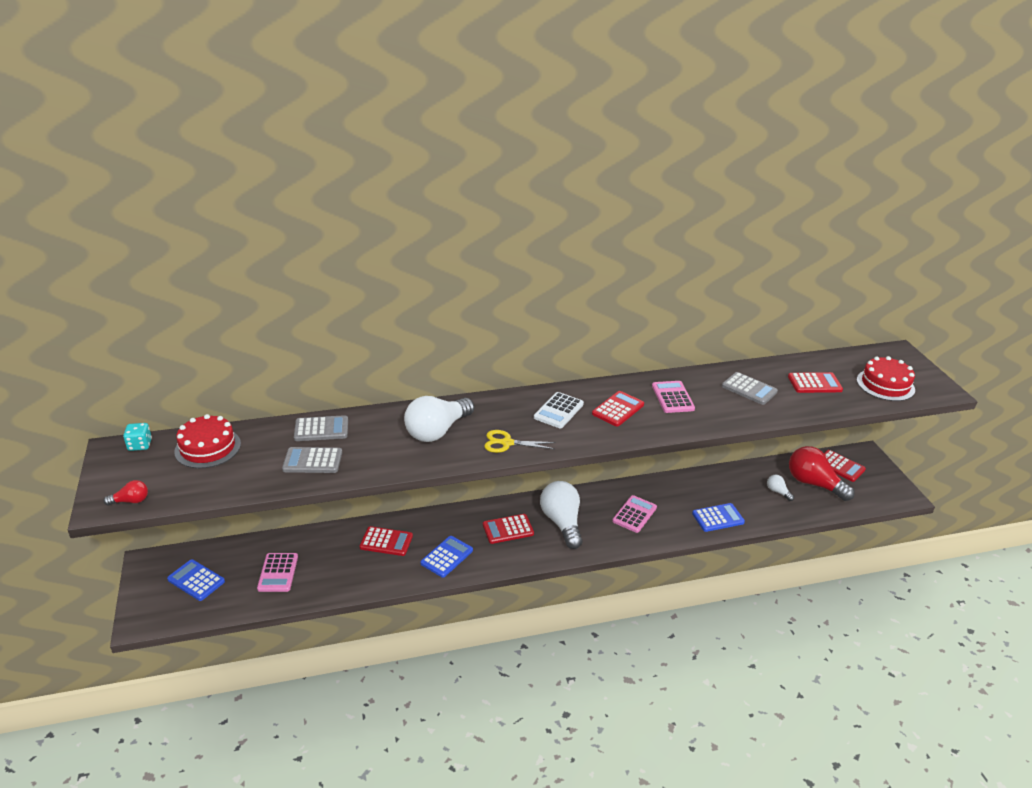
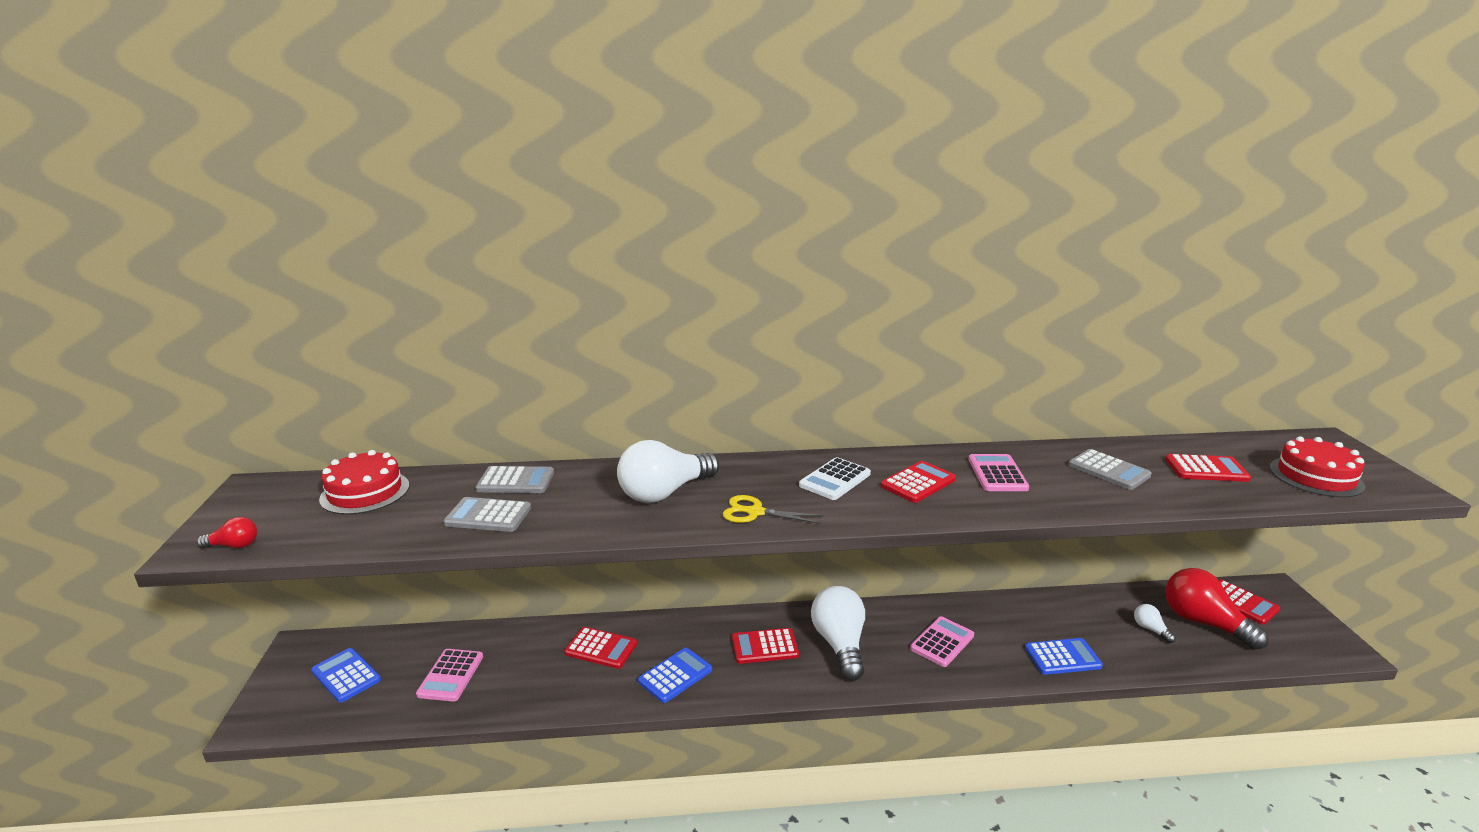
camera: 10 degrees right, 10 degrees down
turquoise dice [123,423,152,451] -> none

